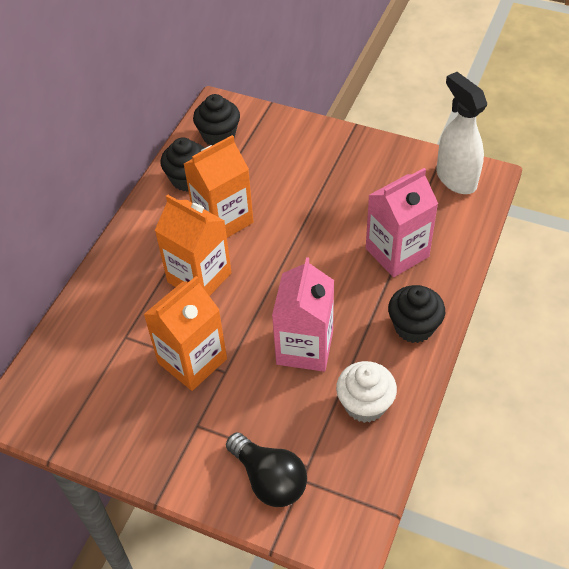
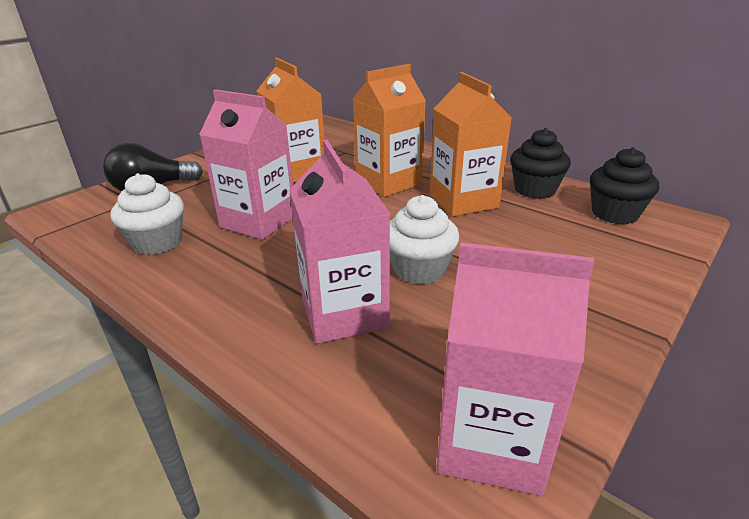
camera: 105 degrees right, 20 degrees down
black cupcake [388,285,445,343] -> none
white spray bottle [437,72,487,194] -> pink carton [437,242,595,496]
none -> white cupcake [390,195,459,285]

